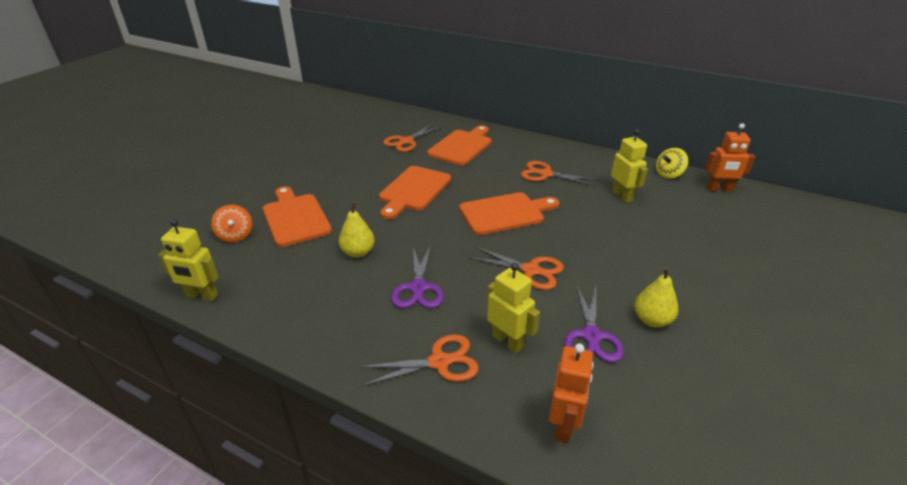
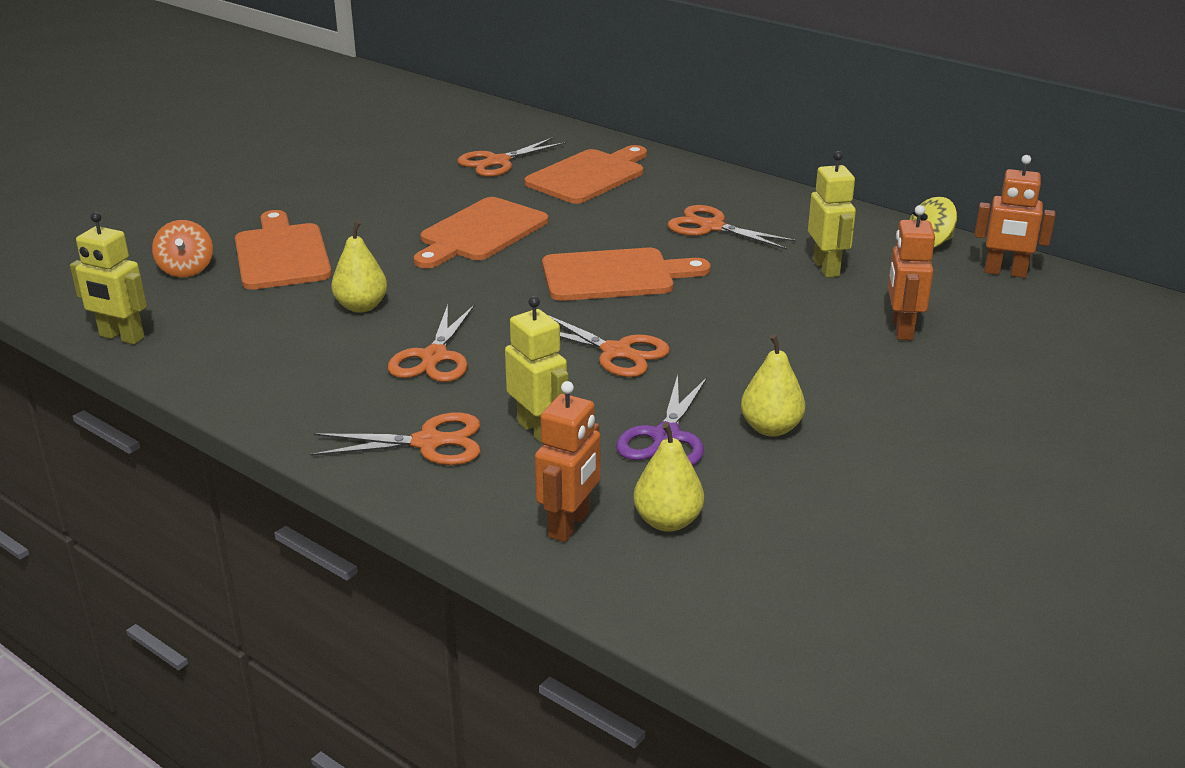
camera: 10 degrees right, 5 degrees down
purple scissors [391,246,444,308] -> orange scissors [388,304,475,382]
none -> yellow pear [633,422,704,532]
none -> orange robot [888,205,935,340]

